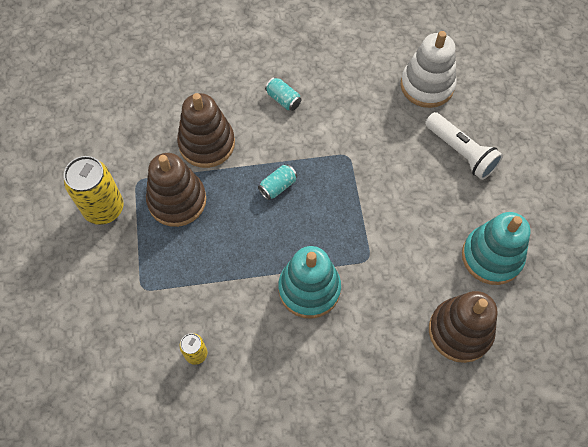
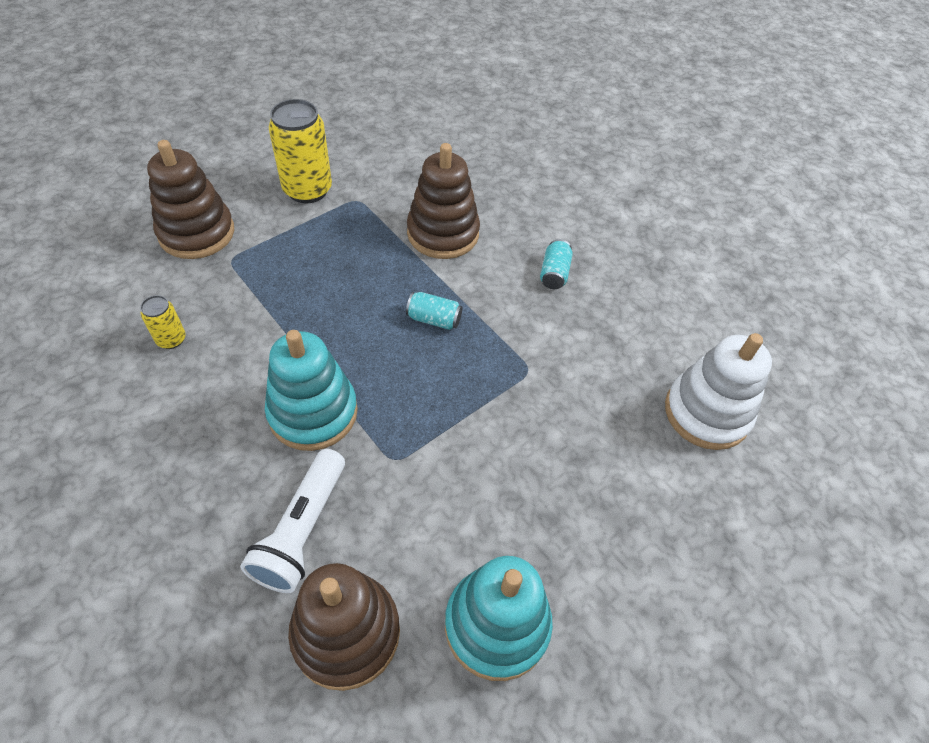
camera: 55 degrees right, 10 degrees down
brown stacking toy [146,153,206,227] -> brown stacking toy moved to [147,140,234,259]
white flashlight [425,112,503,180] -> white flashlight moved to [240,449,345,593]

